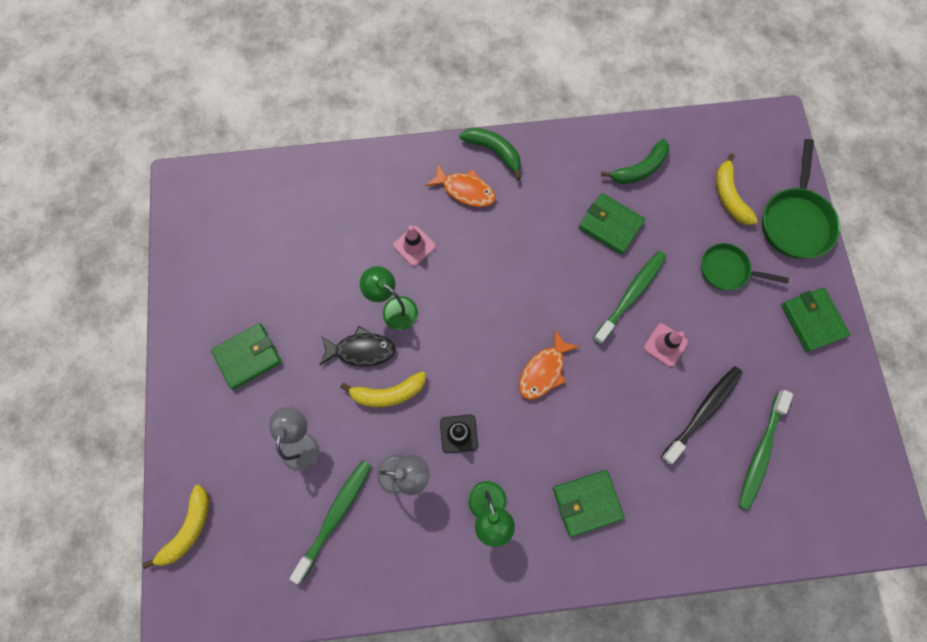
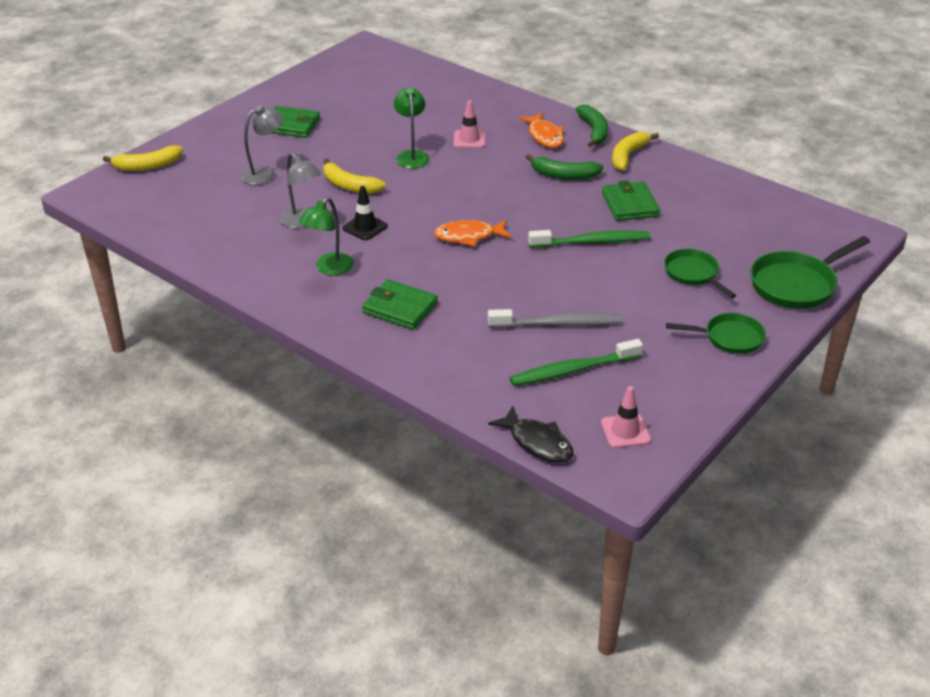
camera: 45 degrees right, 35 degrees down
green toothbrush [289,460,371,584] -> none
black fish [320,327,396,366] -> black fish moved to [488,406,573,463]
green banana [601,139,669,184] -> green banana moved to [526,154,604,180]
pink traffic cone [644,323,688,367] -> pink traffic cone moved to [601,386,651,448]
black toothbrush [661,366,743,464] -> grey toothbrush [488,309,622,328]
yellow banana [716,153,758,225] -> yellow banana moved to [612,132,659,171]
green wallet [781,288,850,352] -> green pan [666,313,766,354]

